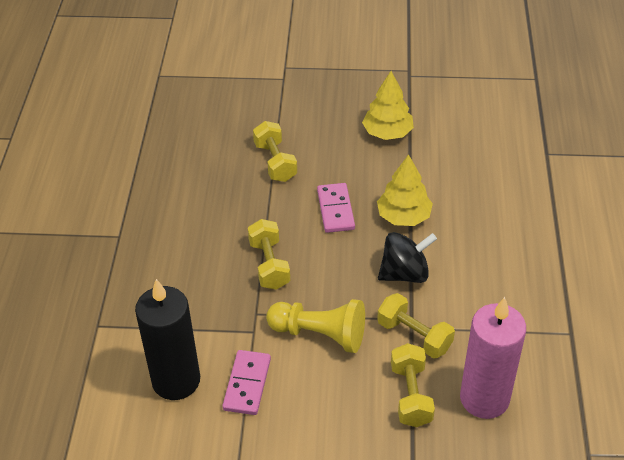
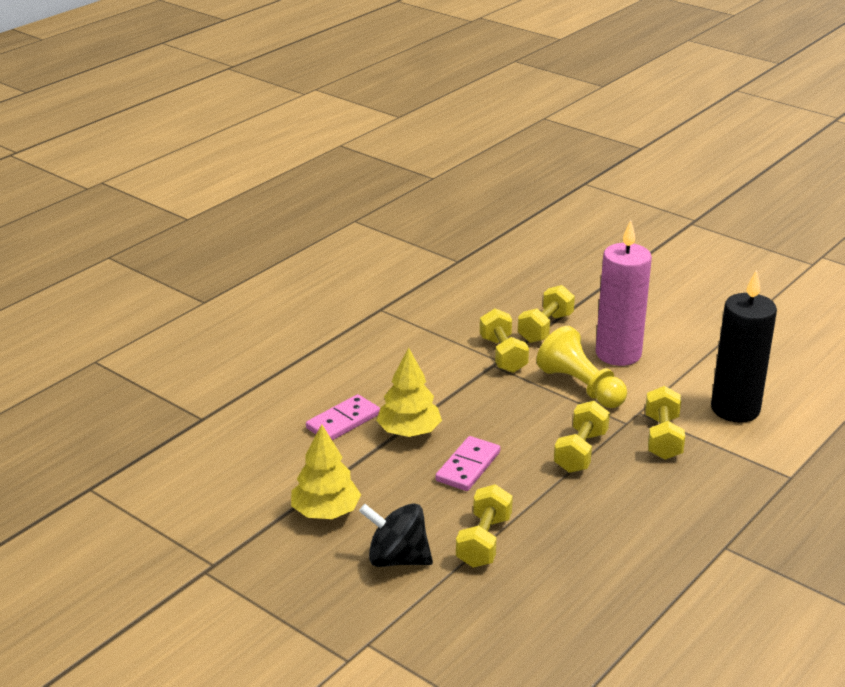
camera: 145 degrees left, 15 degrees down
pink domino [222,350,271,415] -> pink domino moved to [306,394,380,440]
black spinning top [378,232,437,283] -> black spinning top moved to [359,503,433,567]
pink candle [460,297,526,419] -> pink candle moved to [596,220,652,366]
none -> yellow dumbbell [645,386,685,460]

